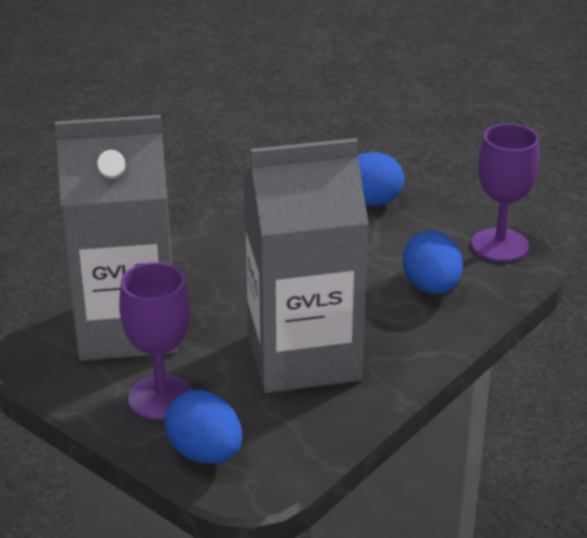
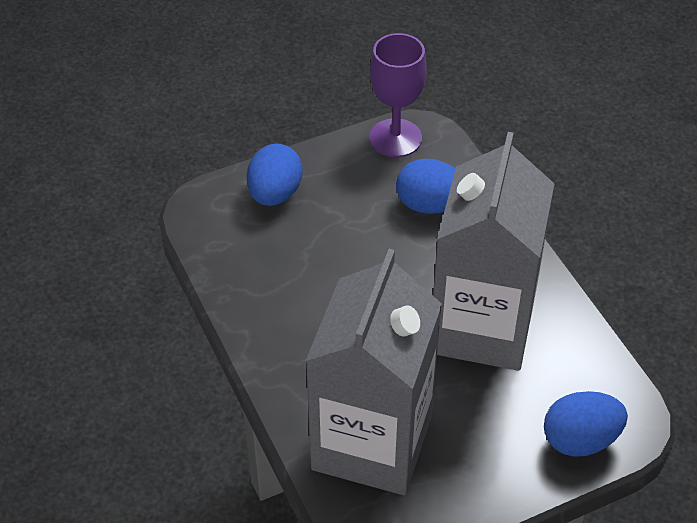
camera: 65 degrees left, 15 degrees up
purple goblet [119,262,194,420] -> none

